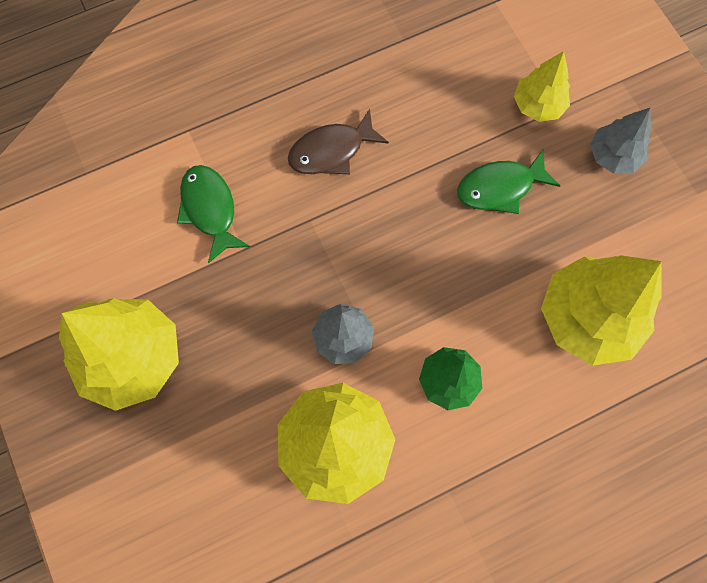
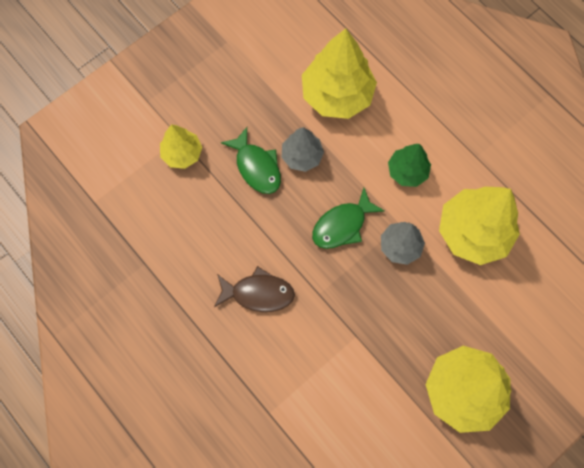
camera: 105 degrees left, 0 degrees up
green fish [177,165,250,264] -> green fish moved to [312,188,385,249]
brown fish [288,109,389,174] -> brown fish turned 45 degrees counterclockwise [214,266,295,312]
grey tree [590,107,651,174] -> grey tree moved to [282,127,324,172]

